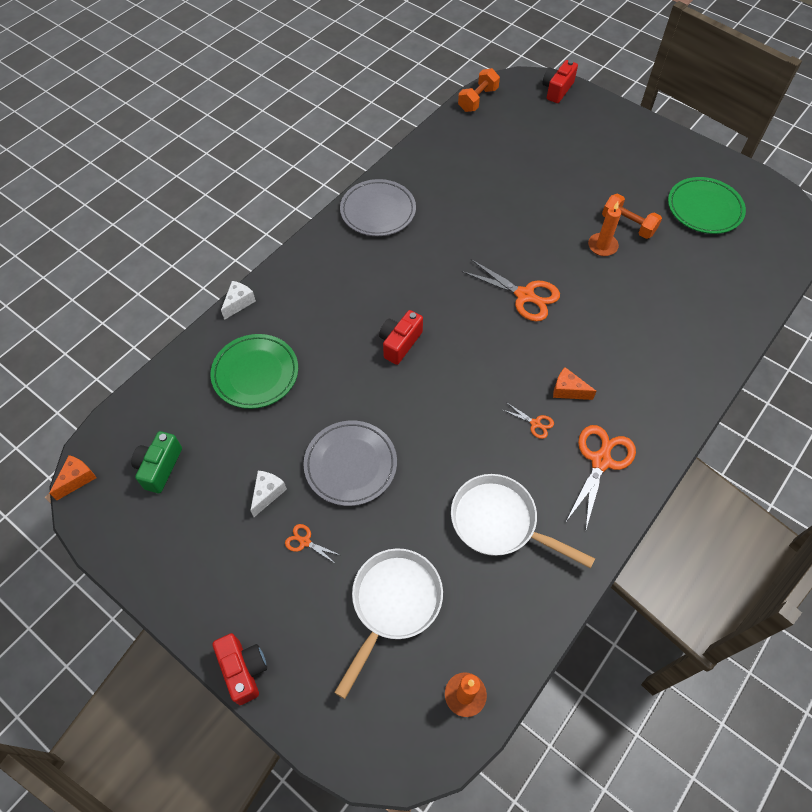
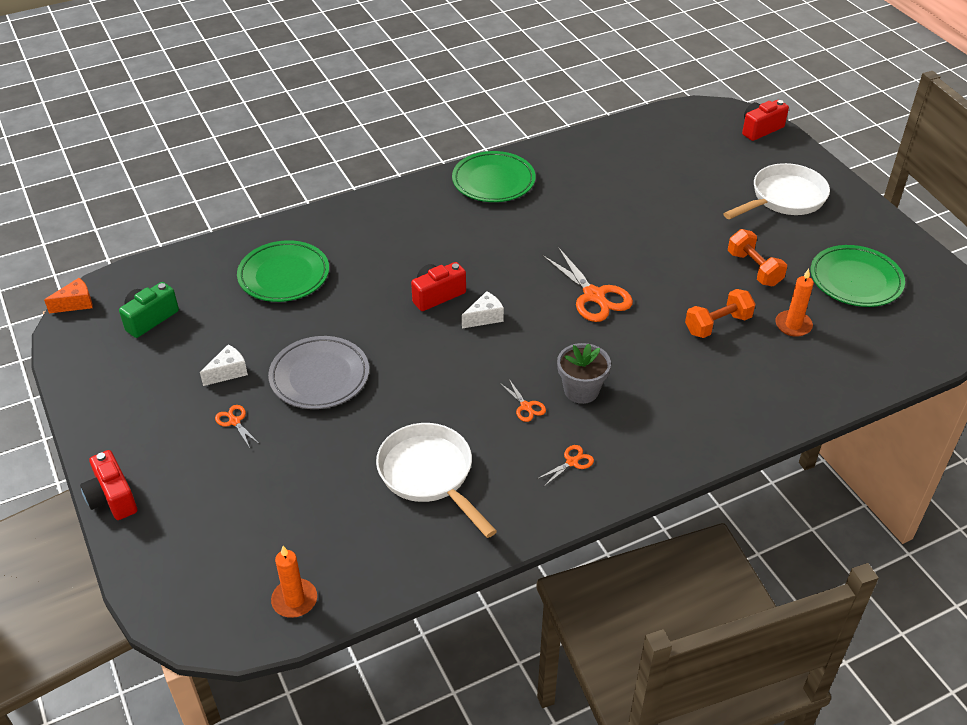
camera: 25 degrees right, 15 degrees down
red camera [213,633,267,705] -> red camera turned 150 degrees clockwise [80,450,137,520]
white cheese [221,281,256,320] -> white cheese moved to [462,291,504,328]
white pan [334,548,443,699] -> white pan moved to [723,163,830,219]
grey plate [340,179,416,236] -> green plate [452,151,536,202]
orange dumbbell [458,68,500,112] -> orange dumbbell moved to [685,289,755,338]
orange cheese [553,367,597,400] -> grey flower pot [557,343,611,404]
orange scissors [567,425,636,532] -> orange scissors [537,445,594,486], size x0.48
orange candle [588,202,621,256] -> orange candle moved to [775,269,814,337]

